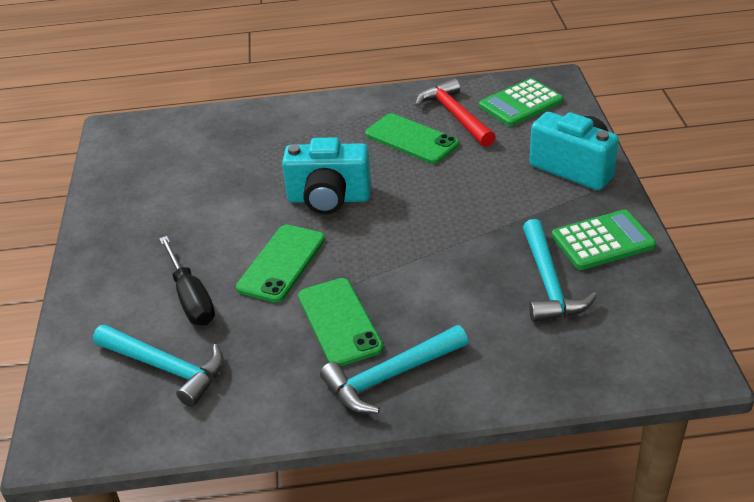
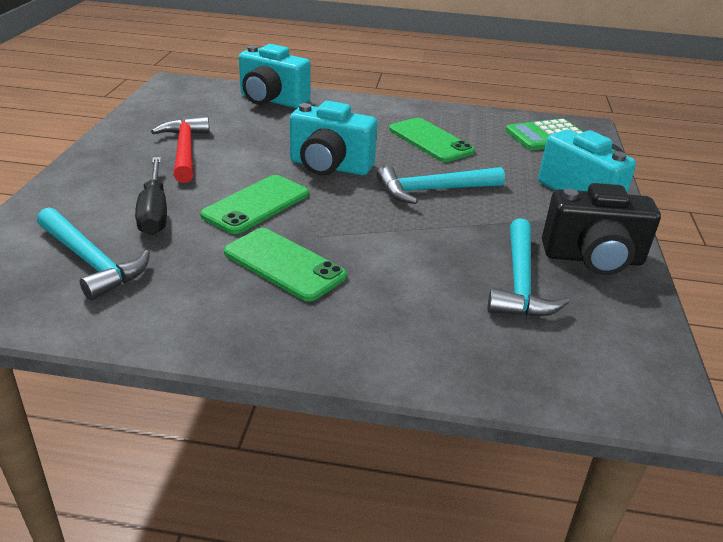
camera: 10 degrees right, 5 degrees down
green phone [298,278,383,366] -> green phone turned 45 degrees counterclockwise [224,228,347,302]
turquoise hammer [320,325,468,414] -> turquoise hammer moved to [377,165,505,204]
red hammer [415,78,496,147] -> red hammer moved to [151,117,210,183]
green calculator [552,210,656,270] -> black camera [542,183,661,275]
none -> turquoise camera [239,44,311,108]

